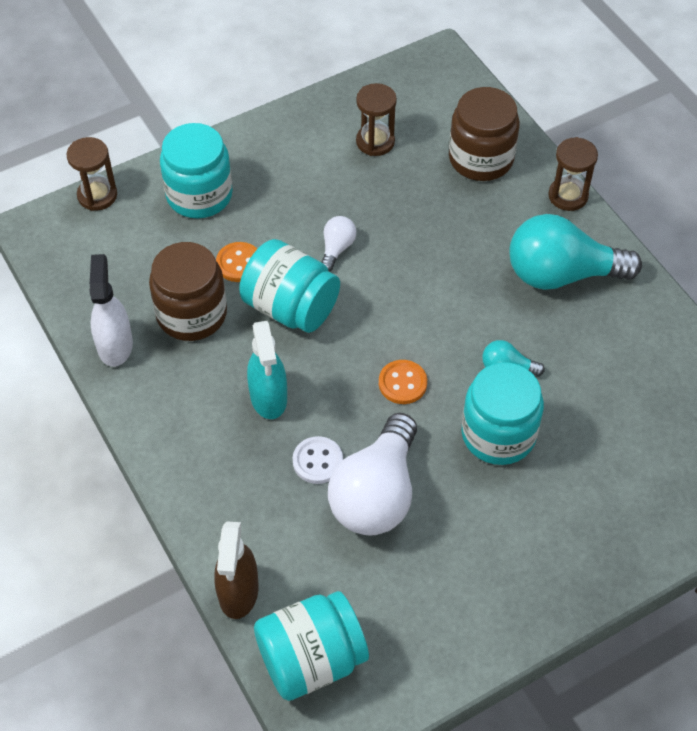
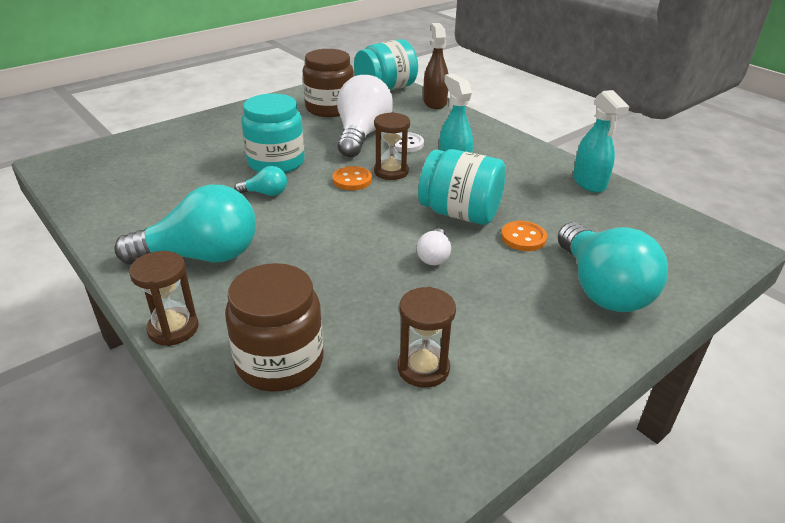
camera: 170 degrees right, 20 degrees down
brown hourglass [67,137,117,211] -> brown hourglass moved to [374,112,410,180]
white spray bottle [89,254,133,367] -> turquoise spray bottle [573,90,629,193]
brown jar [149,242,227,341] -> brown jar moved to [303,49,353,117]
turquoise jar [160,123,233,218] -> turquoise light bulb [558,222,668,312]

